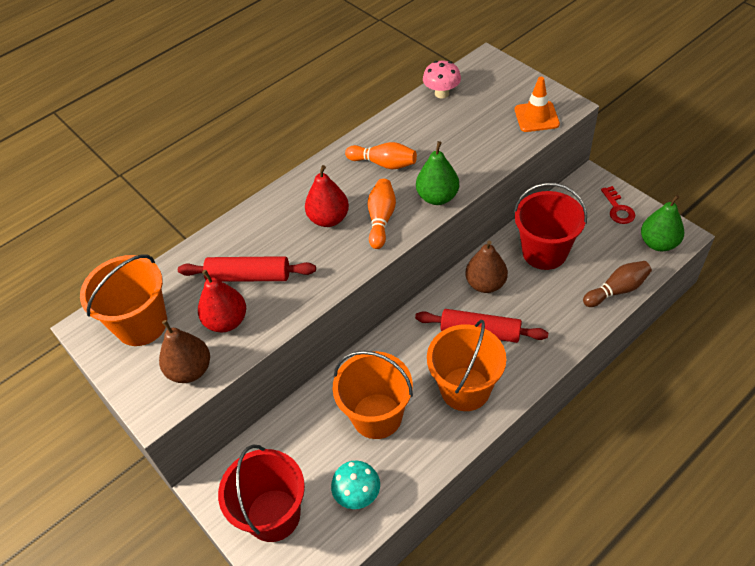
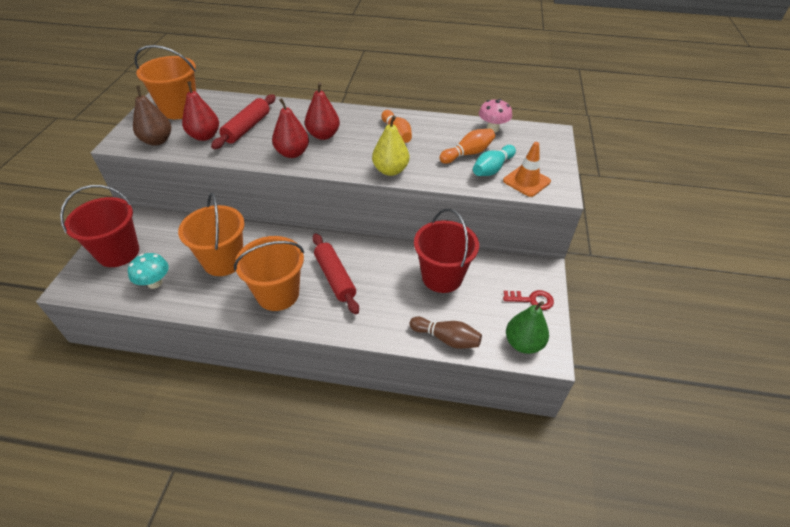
camera: 45 degrees right, 5 degrees down
red rolling pin [178,256,316,282] -> red rolling pin turned 60 degrees clockwise [211,94,276,149]
orange bowling pin [368,179,396,249] -> orange bowling pin moved to [439,129,495,164]
green pear [416,141,459,205] -> yellow pear [372,115,409,176]
brown pear [465,241,508,293] -> none
red key [601,186,636,224] -> red key turned 120 degrees counterclockwise [503,290,554,310]
none -> red pear [272,98,309,158]
none -> turquoise bowling pin [473,145,516,176]

